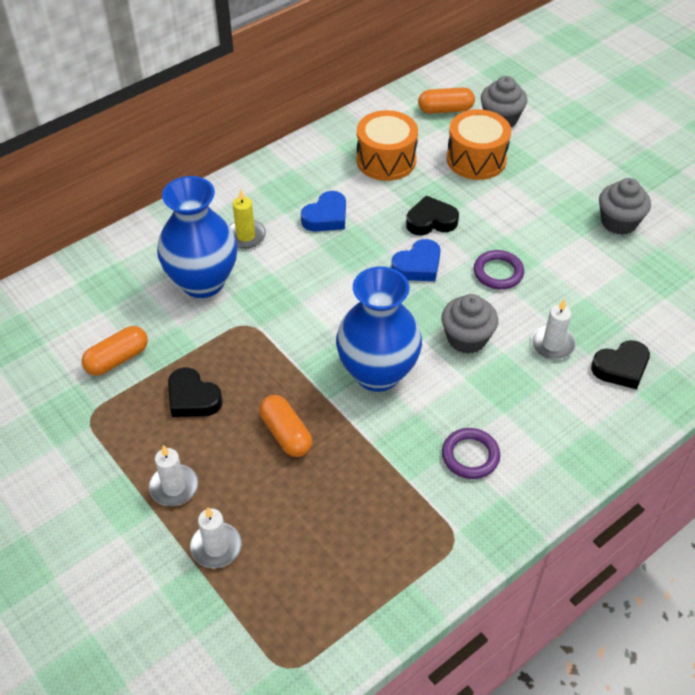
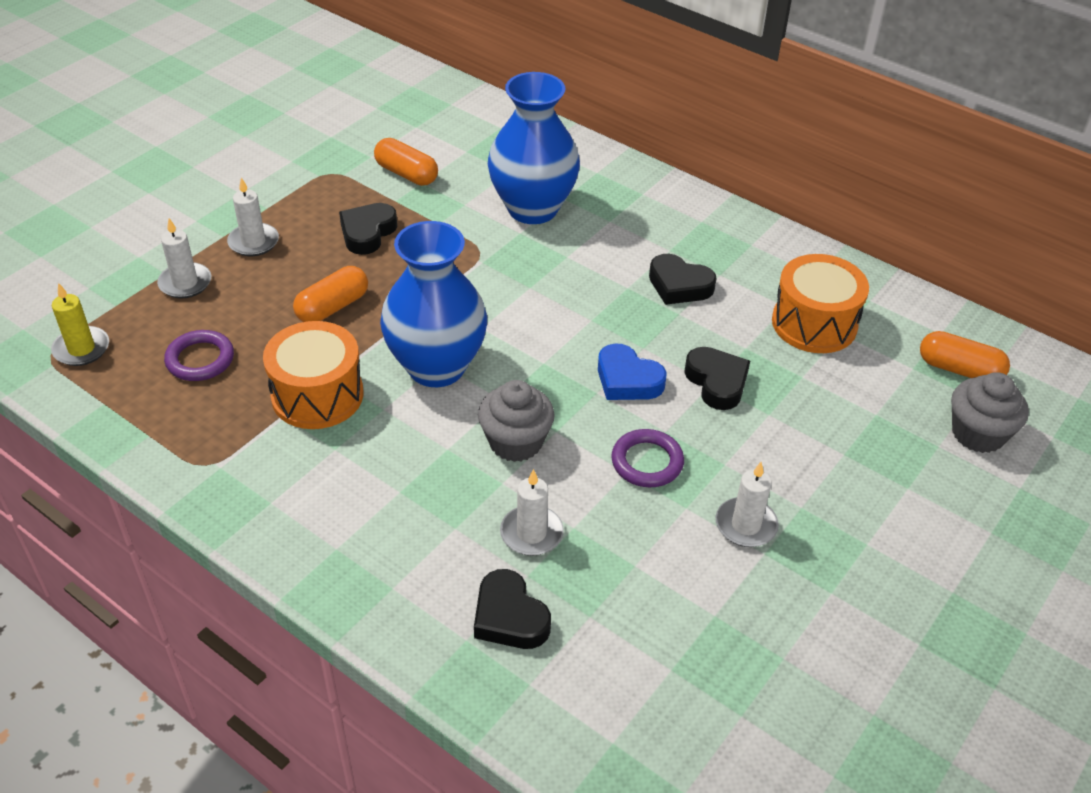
camera: 75 degrees right, 5 degrees down
yellow candle [229,189,266,249] -> yellow candle moved to [51,283,109,366]
blue heart [301,191,346,232] -> black heart [649,254,717,305]
orange capsule [418,87,475,114] -> orange capsule turned 45 degrees counterclockwise [920,331,1010,378]
purple ring [442,428,500,479] -> purple ring moved to [164,330,234,381]
orange drum [447,109,511,180] -> orange drum moved to [263,321,364,429]
grey cupcake [599,178,651,235] -> none
none -> white candle [716,462,779,547]

